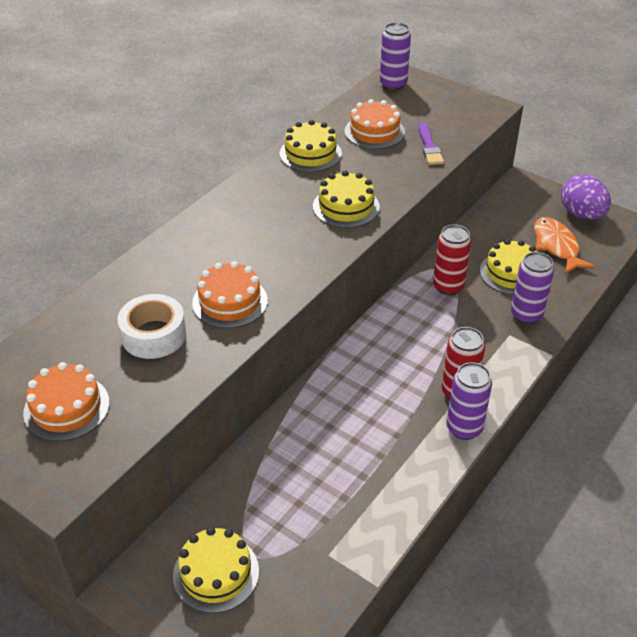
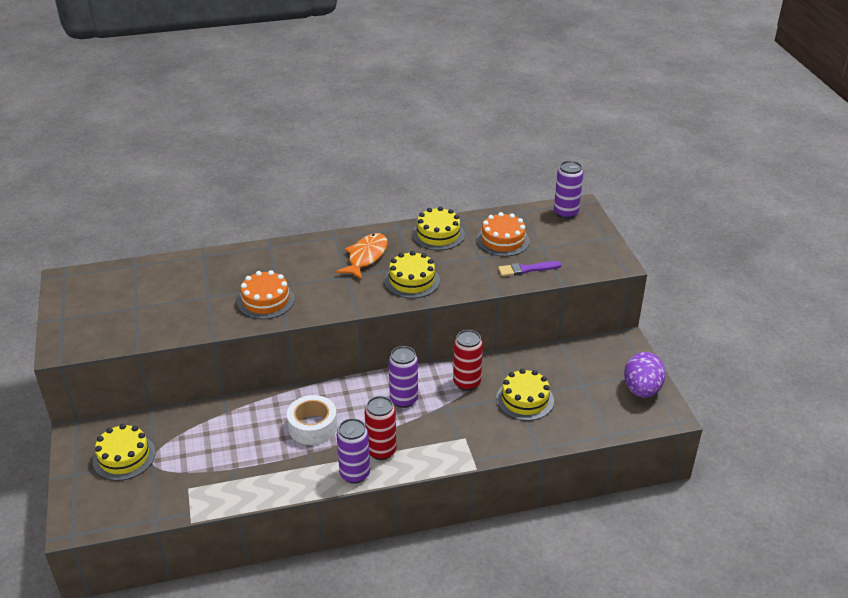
camera: 40 degrees right, 5 degrees down
orange cake [23,362,110,441] -> none
white tape [117,294,186,359] -> white tape moved to [287,395,337,445]
purple brush [418,123,444,165] -> purple brush turned 45 degrees clockwise [498,261,562,276]
purple can [511,252,554,324] -> purple can moved to [389,346,418,408]
orange fish [534,217,595,274] -> orange fish moved to [336,233,388,279]

